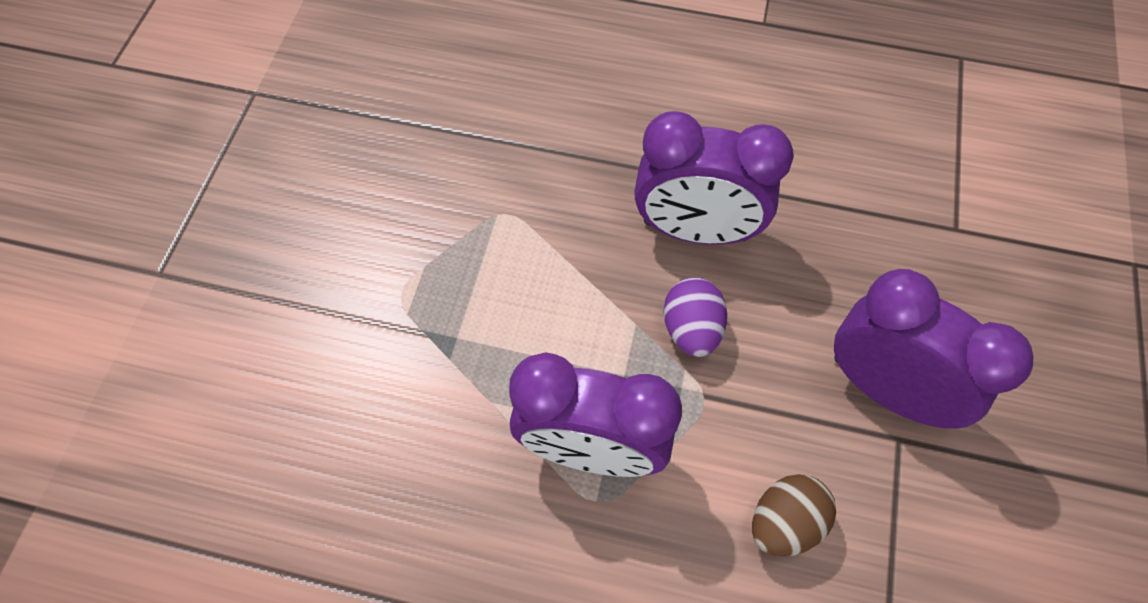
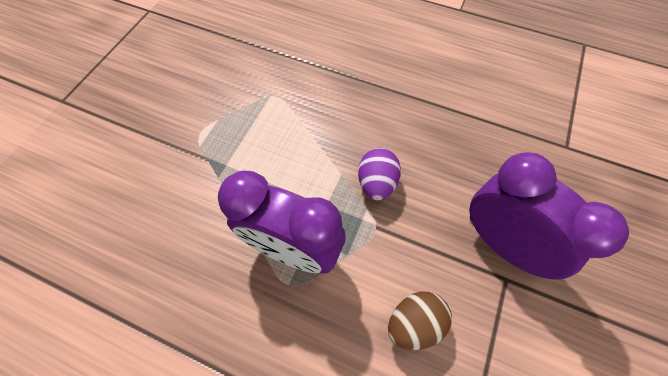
camera: 10 degrees right, 0 degrees up
purple clock [634,111,794,245] -> none

